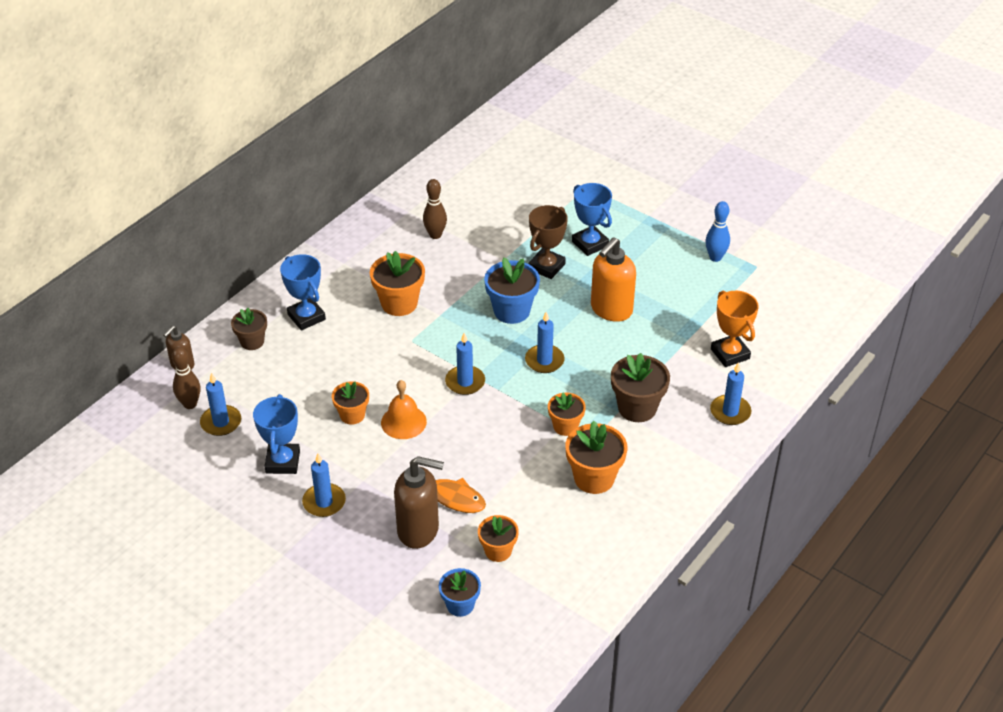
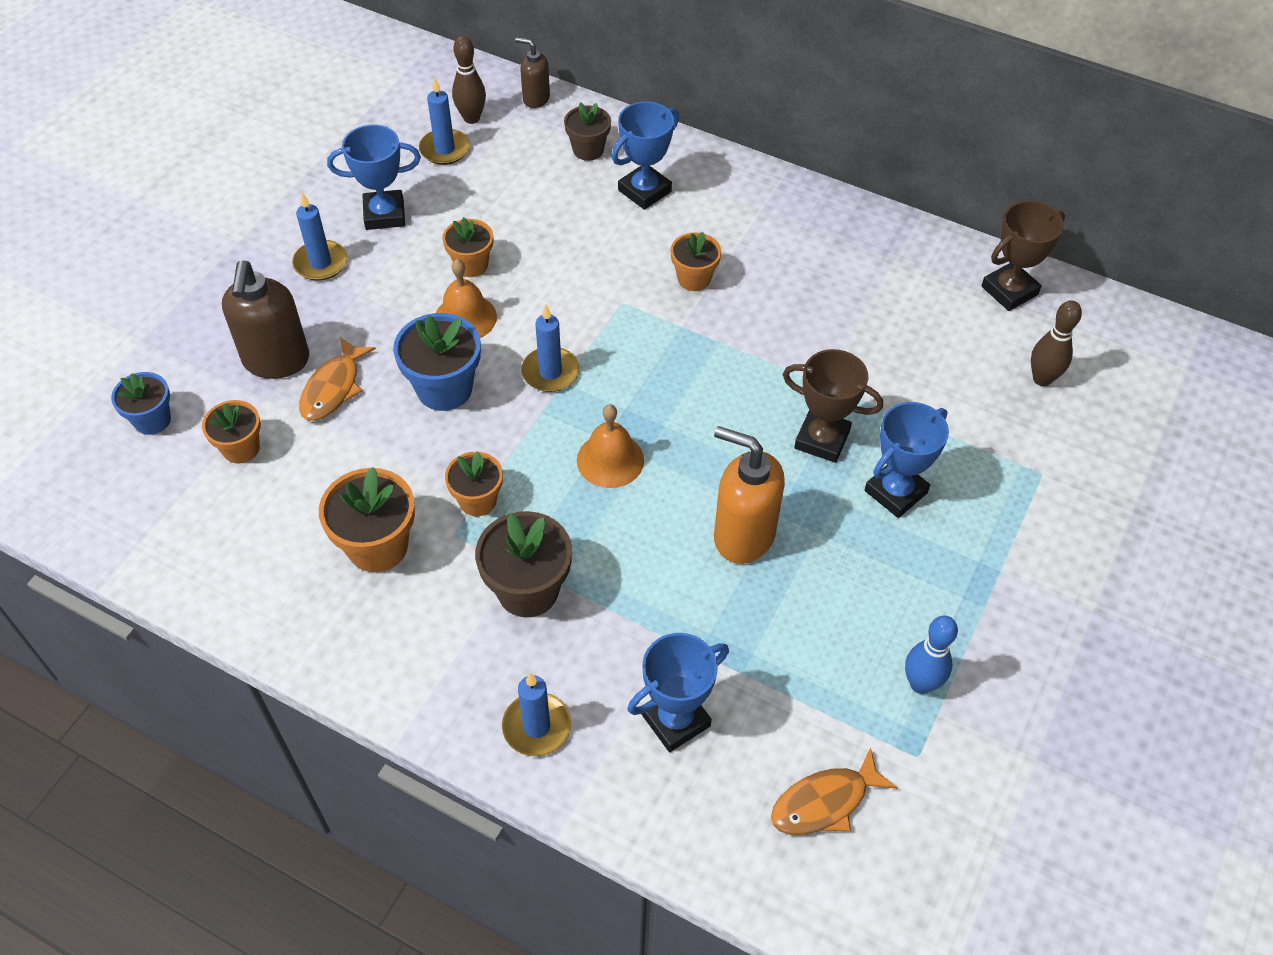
camera: 80 degrees right, 10 degrees up
orange flower pot [370,251,425,316] -> orange flower pot [671,232,721,291], size x0.64
brown bowling pin [423,179,447,239] -> brown bowling pin moved to [1031,300,1082,386]
blue flower pot [484,257,540,324] -> blue flower pot moved to [393,313,481,411]
blue candle [525,312,565,373] -> orange bell [577,404,644,488]
orange trophy [711,291,759,367] -> blue trophy [627,633,729,752]
none -> orange fish [771,747,898,835]
none -> brown trophy [981,201,1065,311]

